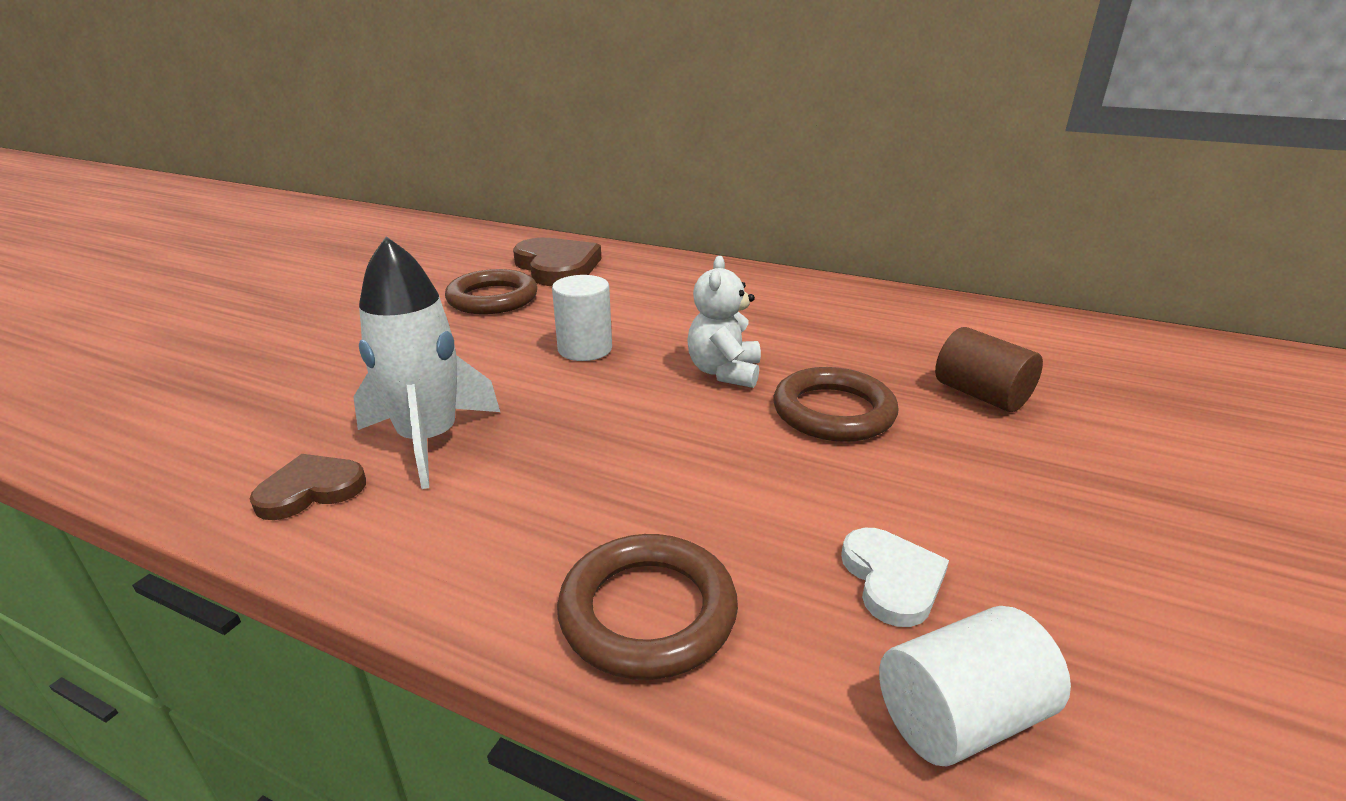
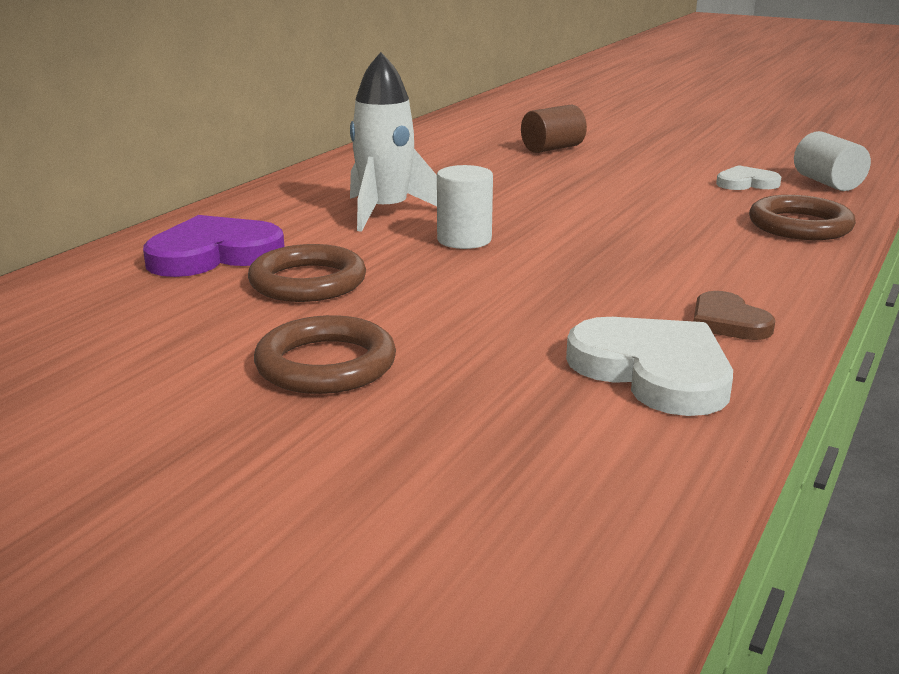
camera: 85 degrees left, 5 degrees down
white rocket [353,236,500,489] -> white rocket moved to [350,52,437,232]
brown heart [513,238,601,286] -> purple heart [143,215,285,277]
white teddy bear [688,256,761,388] -> none
brown ring [774,367,898,442] -> brown ring moved to [254,315,396,394]
none -> white heart [566,317,733,416]

